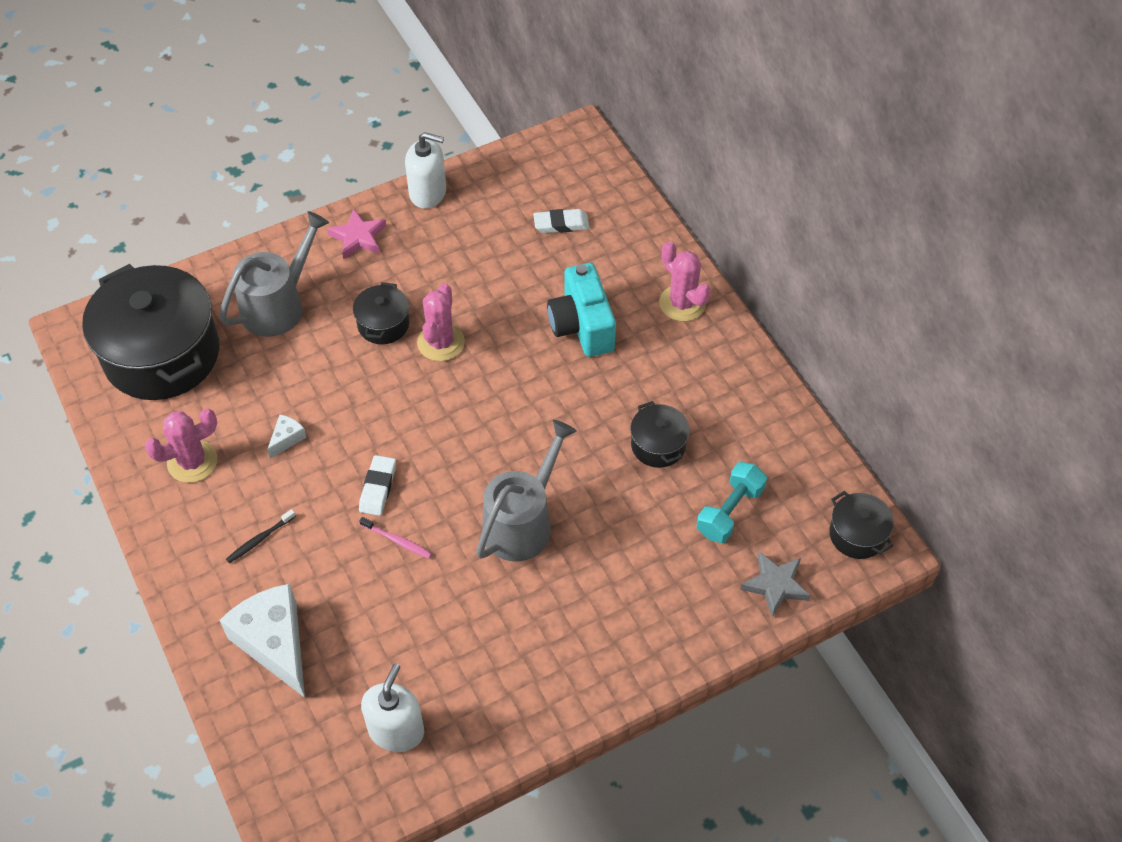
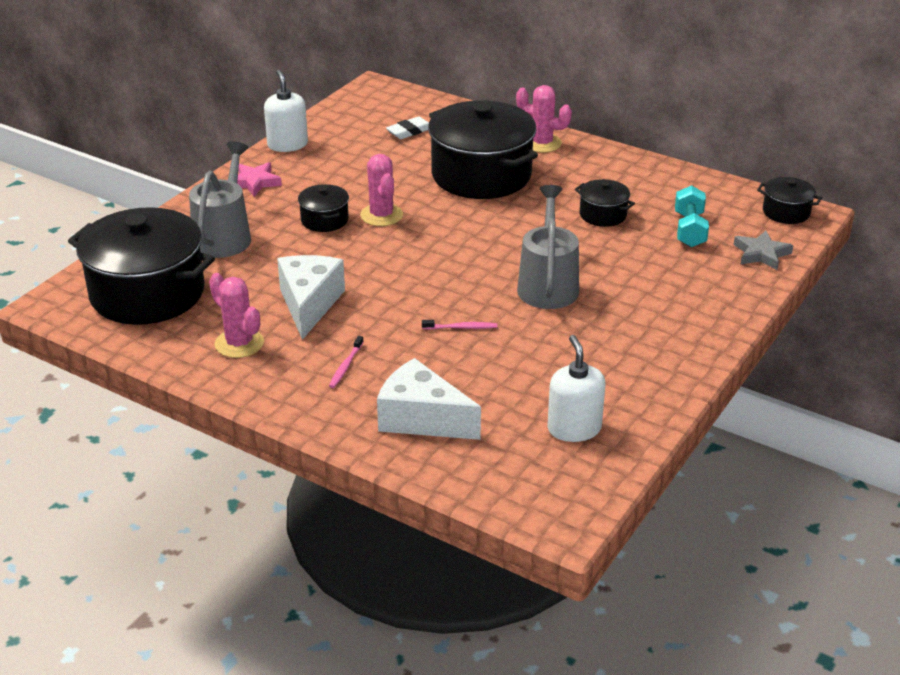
camera: 30 degrees left, 20 degrees down
pink cactus [145,409,217,483] -> pink cactus turned 75 degrees counterclockwise [209,273,264,358]
black toothbrush [226,509,296,563] -> pink toothbrush [329,336,364,388]
white cheese [267,415,307,459] -> white cheese [277,255,345,340], size x2.28
white eraser [359,455,396,516] -> none
white soap dispenser [405,132,446,209] -> white soap dispenser turned 90 degrees counterclockwise [264,70,308,152]
turquoise camera [547,263,616,357] -> black pot [428,100,538,199]

